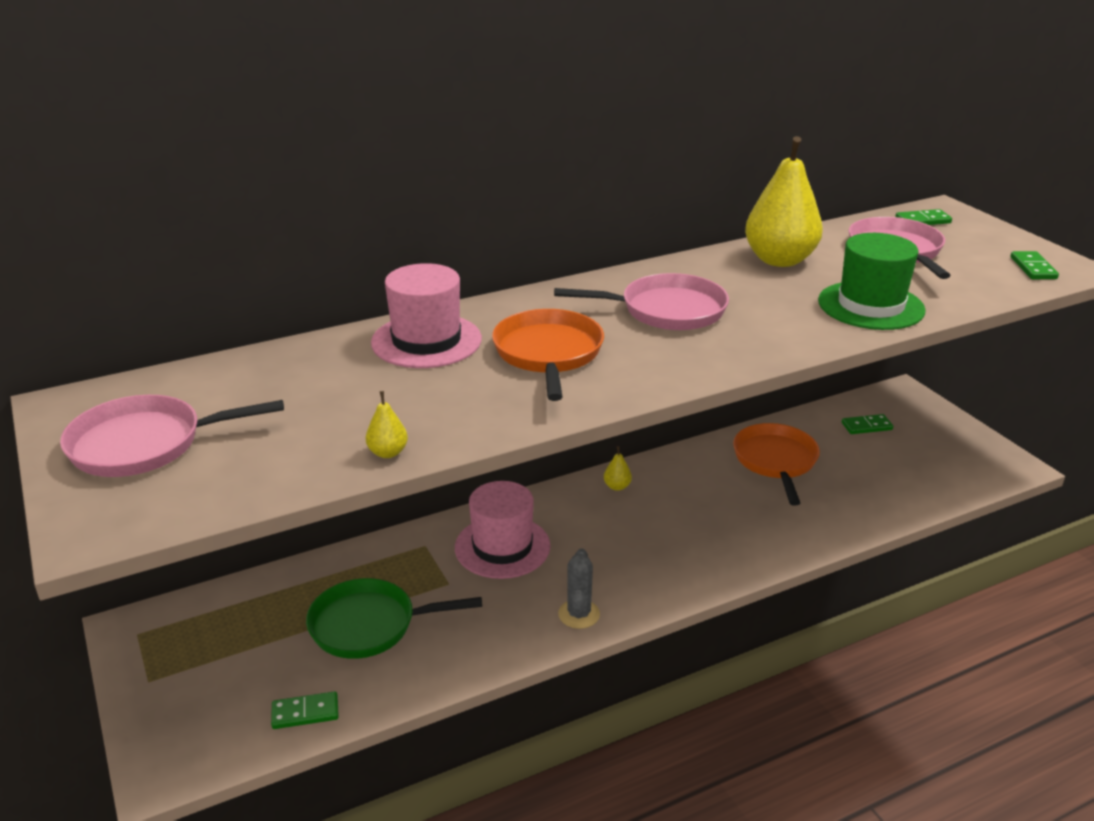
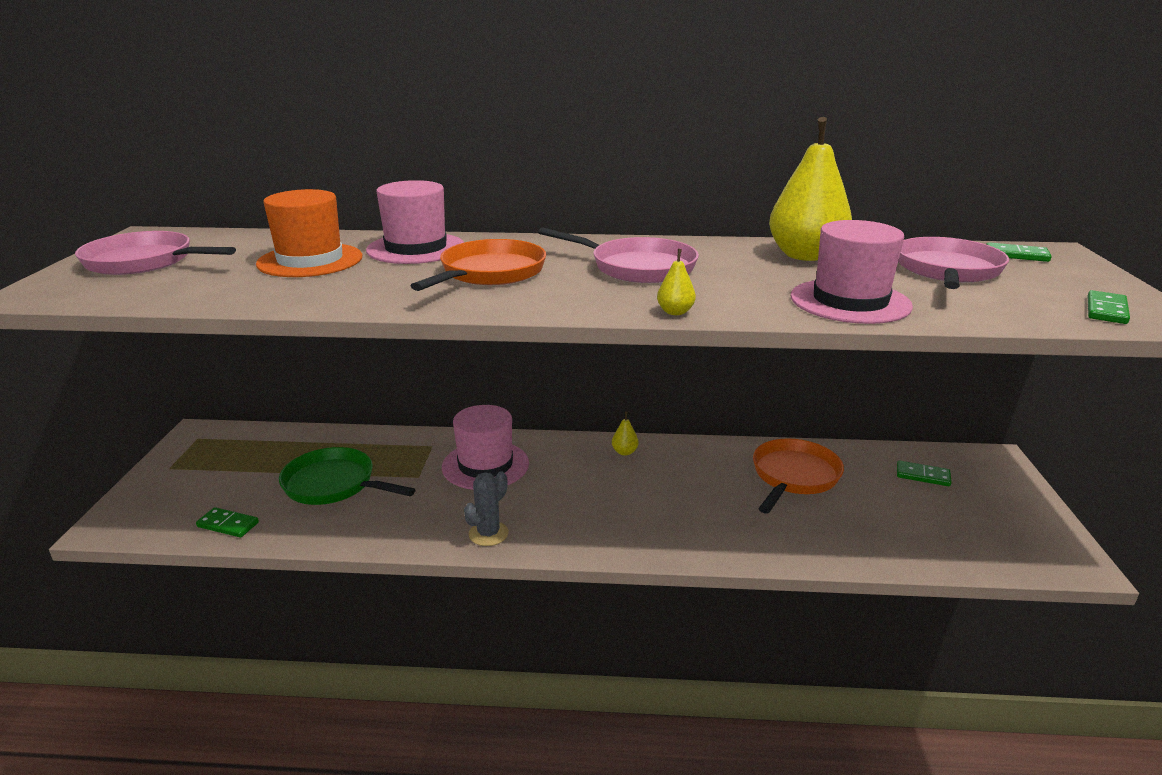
camera: 30 degrees right, 5 degrees down
yellow pear [365,391,408,458] -> yellow pear moved to [657,249,696,315]
green hat [818,233,926,330] -> pink hat [791,220,913,324]
none -> orange hat [256,189,362,277]

